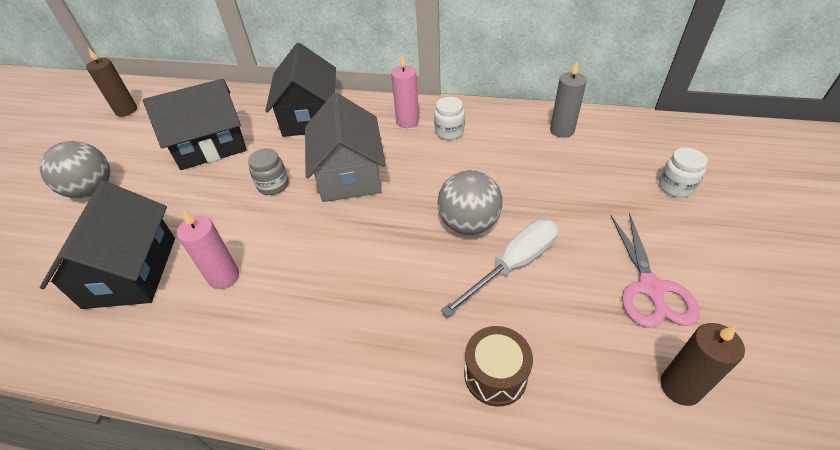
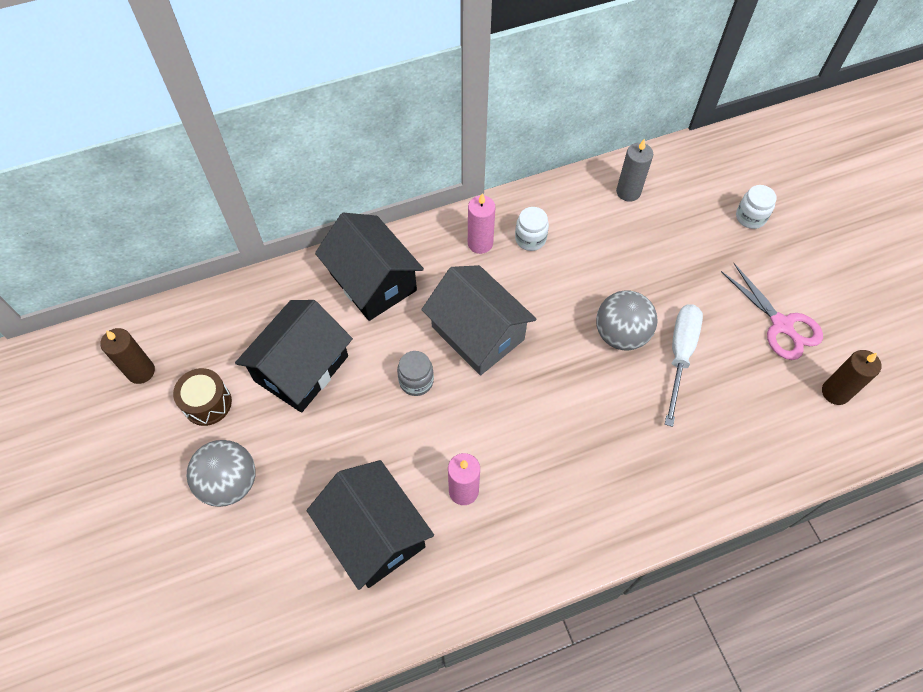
camera: 35 degrees left, 15 degrees up
brown drum [464,326,533,407] -> brown drum moved to [173,368,232,426]

